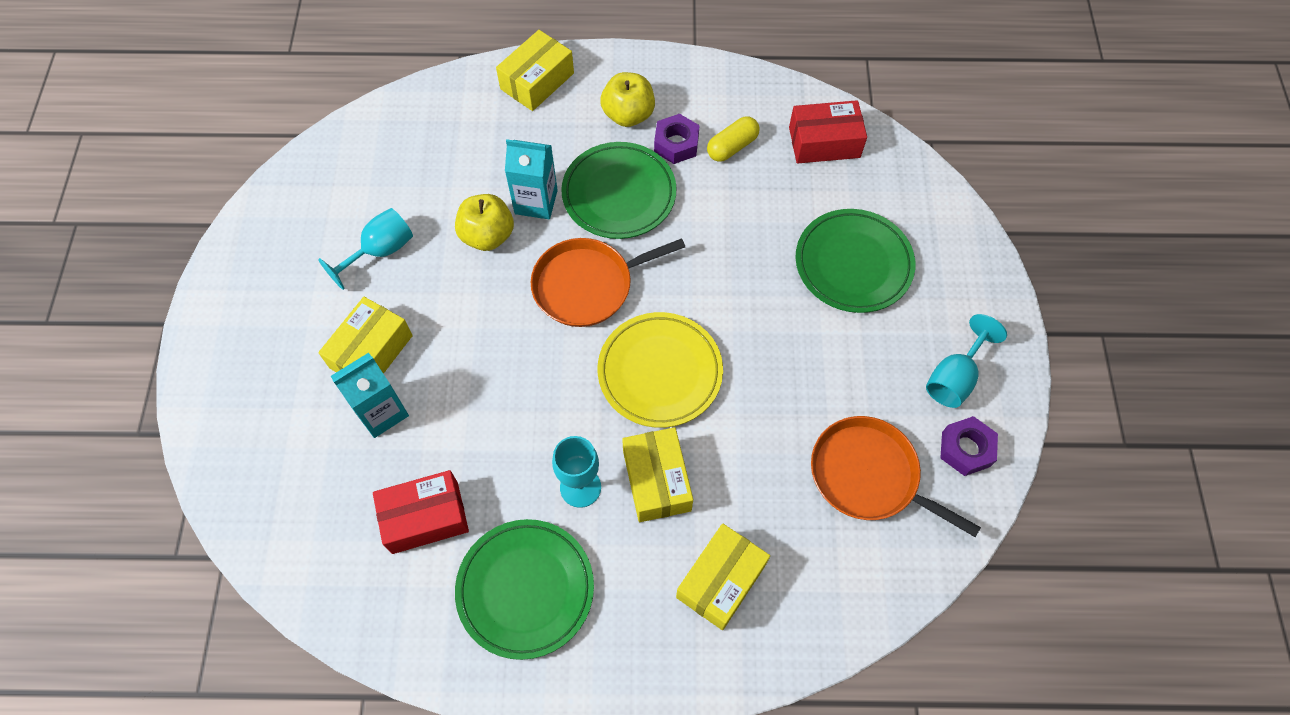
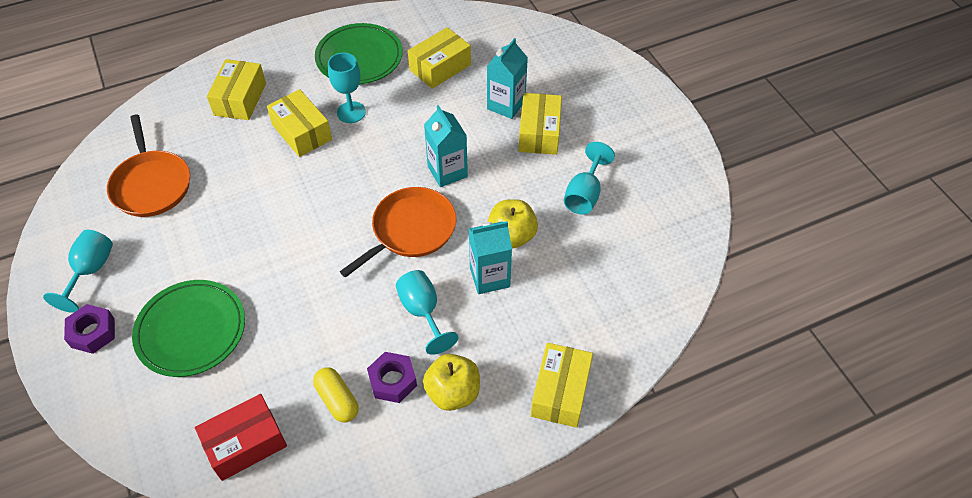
camera: 155 degrees right, 10 degrees down
red box [373,470,469,554] -> yellow box [408,27,471,89]
green plate [561,142,677,239] -> turquoise goblet [396,270,459,355]
yellow plate [597,312,723,428] -> none
yellow capsule [707,116,759,162] -> yellow capsule turned 60 degrees counterclockwise [313,367,359,423]
orange pan [811,416,981,537] -> orange pan turned 60 degrees clockwise [107,114,190,217]
purple nut [940,416,998,476] -> purple nut moved to [64,304,115,354]
none -> turquoise carton [424,105,468,187]

